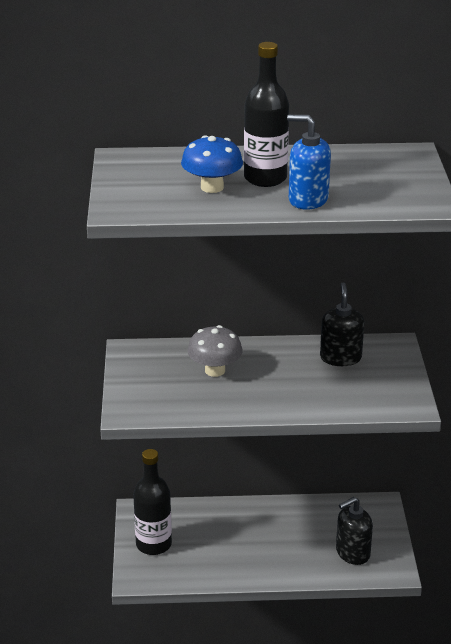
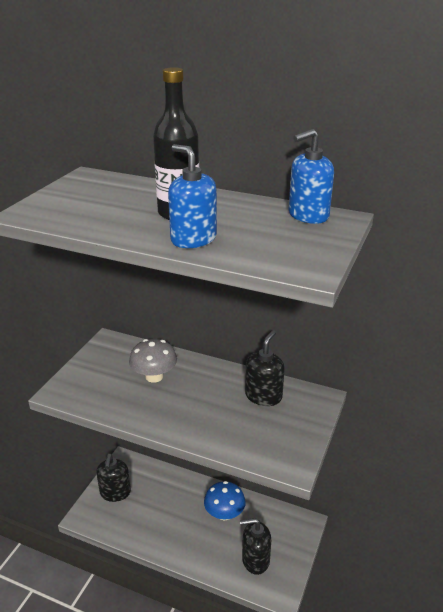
camera: 25 degrees right, 0 degrees up
black bottle [133,449,172,555] -> black soap dispenser [96,454,131,502]
blue mushroom [181,135,243,193] -> blue mushroom moved to [204,481,246,520]
none -> blue soap dispenser [289,129,334,224]

